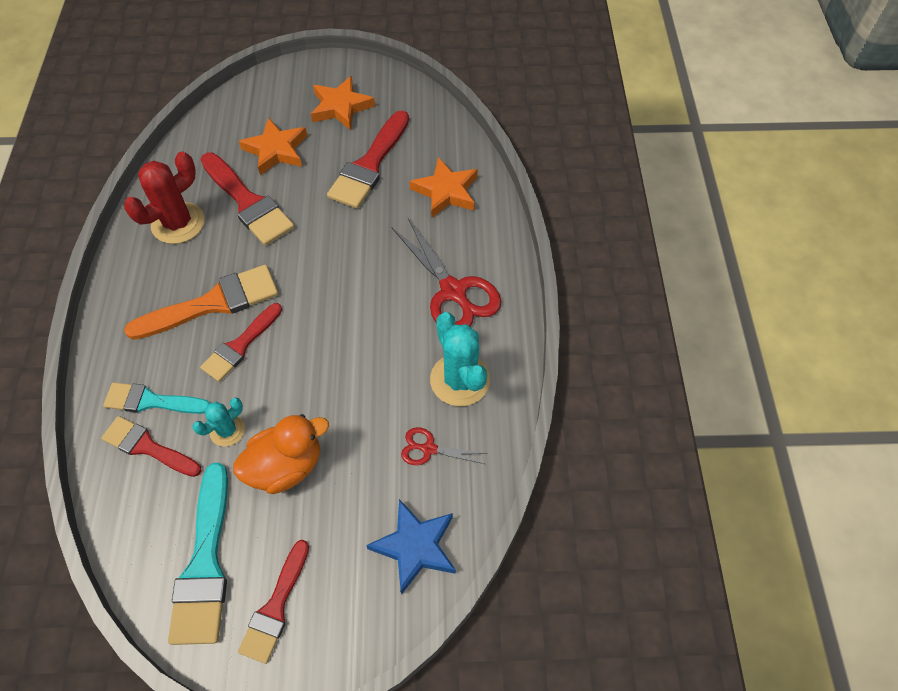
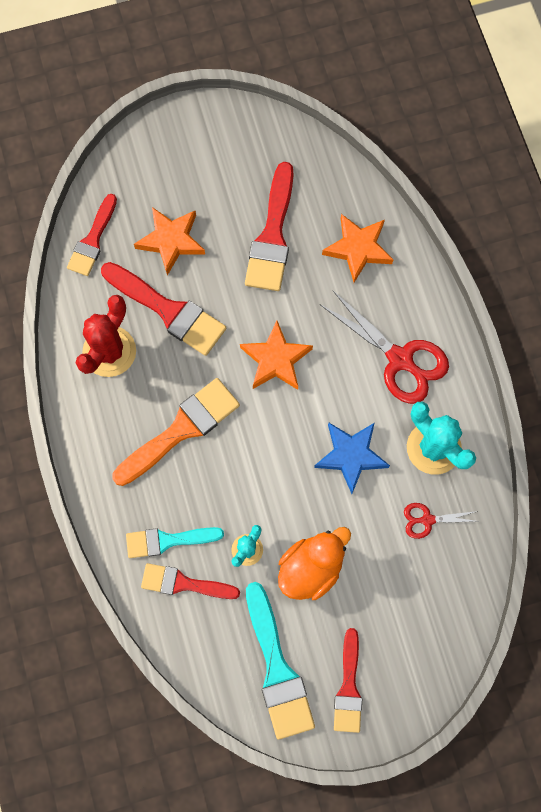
camera: 15 degrees left, 15 degrees up
red brush [200,303,282,382] -> red brush moved to [67,194,117,276]
orange star [311,76,375,130] -> orange star moved to [240,321,313,390]
blue star [366,499,456,594] -> blue star moved to [314,423,390,494]

